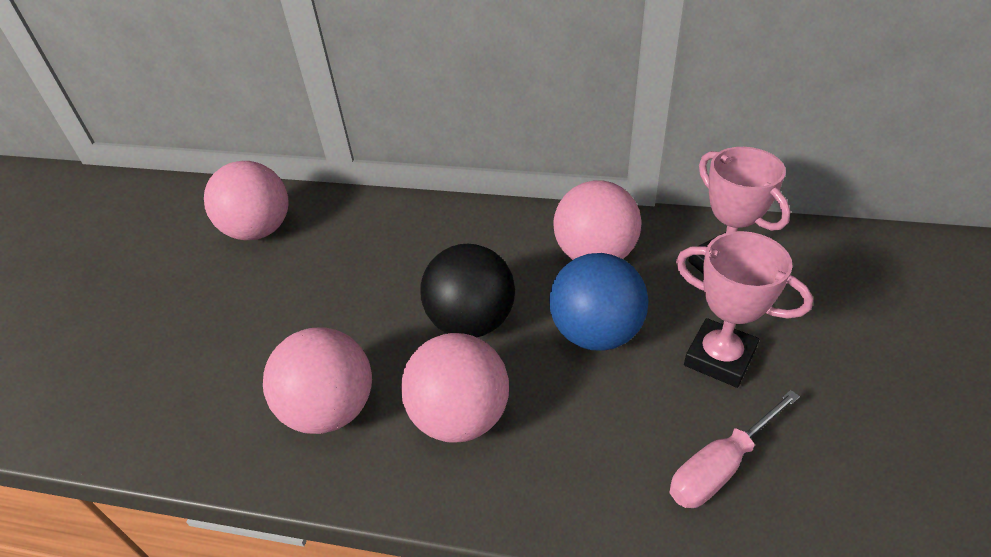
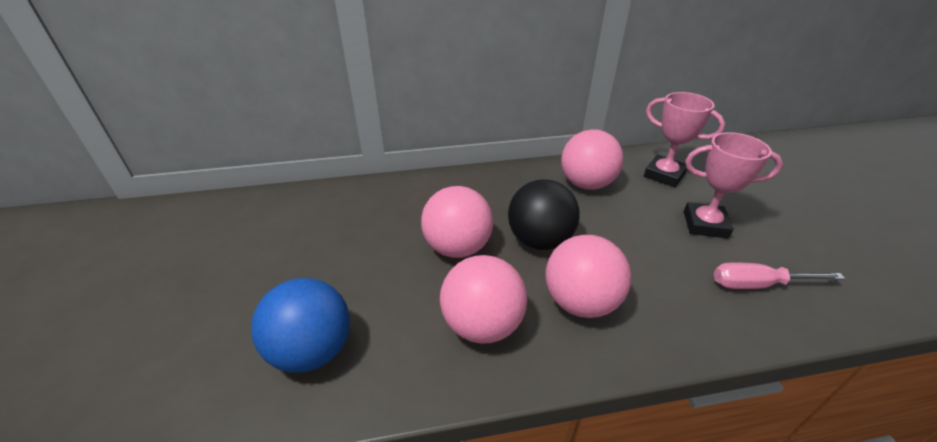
camera: 25 degrees left, 5 degrees down
pink ball [204,161,289,240] -> pink ball moved to [421,186,493,258]
blue ball [549,253,648,351] -> blue ball moved to [251,278,350,372]
pink screwdriver [670,390,800,508] -> pink screwdriver turned 60 degrees clockwise [714,262,845,289]

